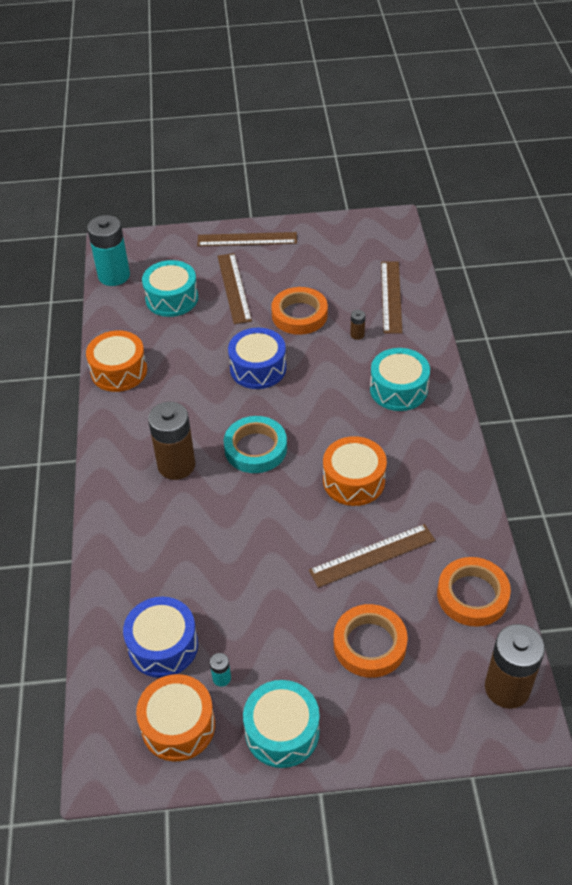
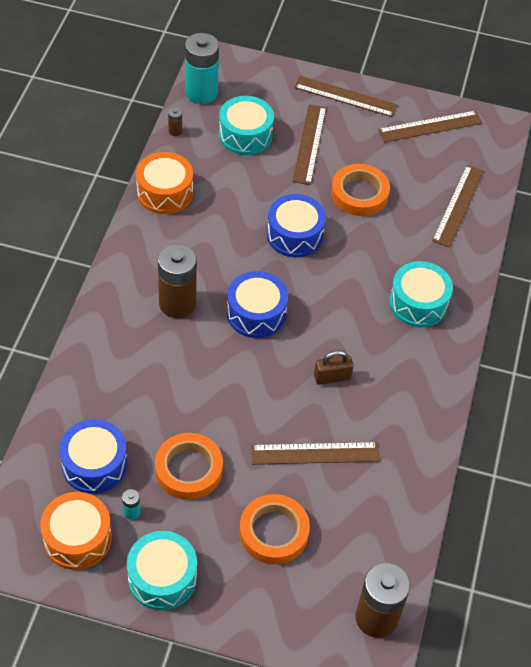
camera: 15 degrees right, 5 degrees up
turquoise tape [224,416,287,473] -> blue drum [227,271,288,338]
orange drum [323,436,387,506] -> brown padlock [314,350,354,385]
brown battery [350,310,365,340] -> brown battery moved to [168,107,182,136]
orange tape [437,557,511,627] -> orange tape moved to [155,433,223,500]
none -> brown ruler [378,111,482,142]

